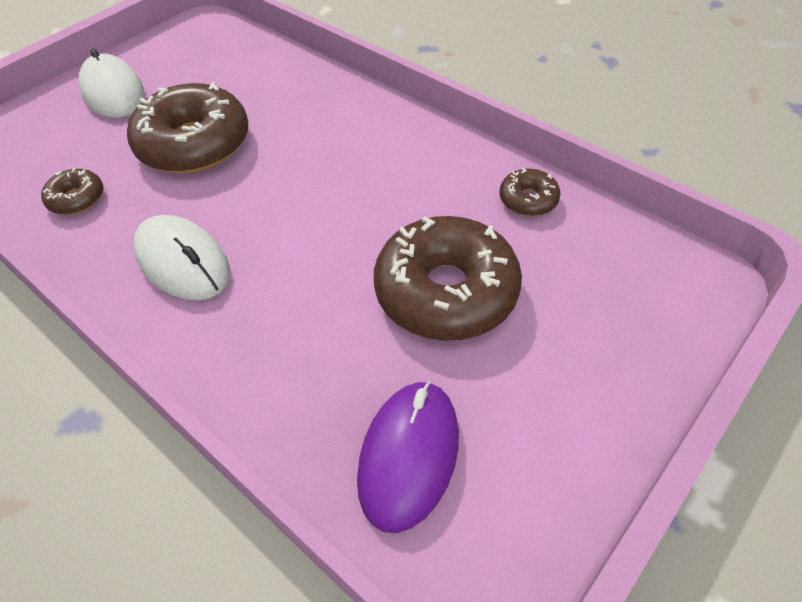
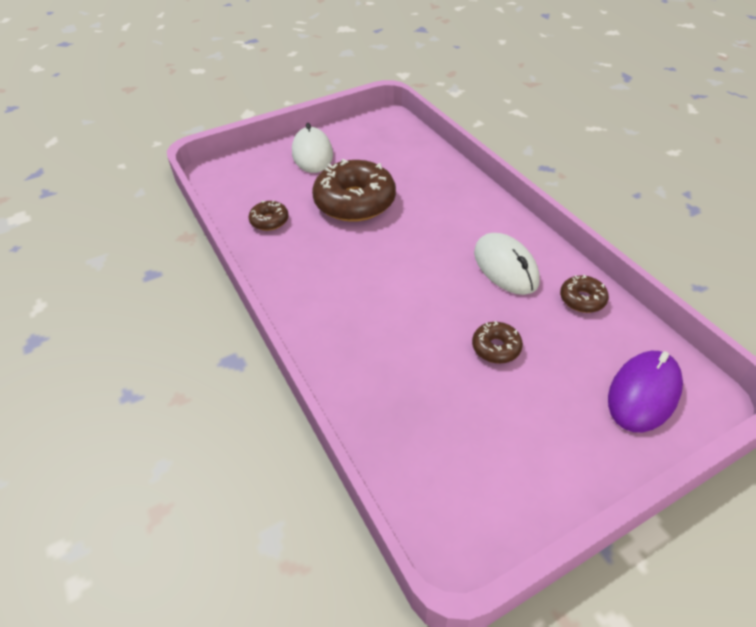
camera: 20 degrees right, 5 degrees down
white mouse [133,215,230,300] -> white mouse moved to [474,233,540,295]
purple mouse [357,381,459,533] -> purple mouse moved to [608,351,683,432]
brown donut [374,216,522,341] -> brown donut [472,321,523,364], size x0.47

